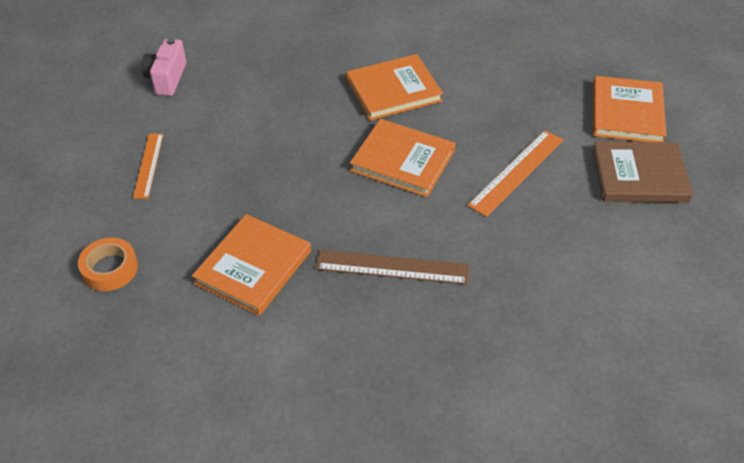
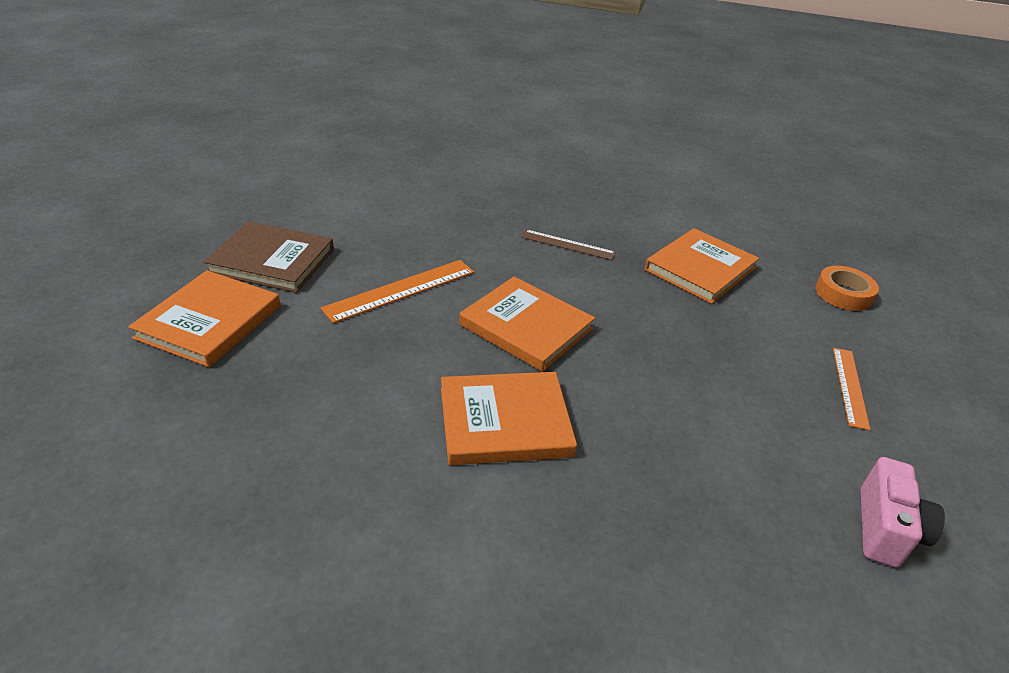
camera: 170 degrees left, 10 degrees down
brown ruler [316,250,469,285] -> brown ruler [521,229,616,260], size x0.66

